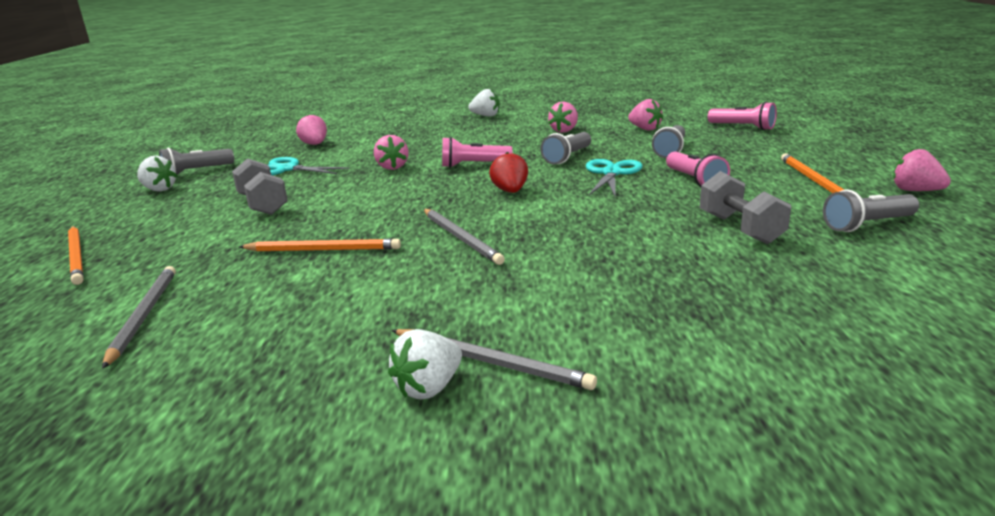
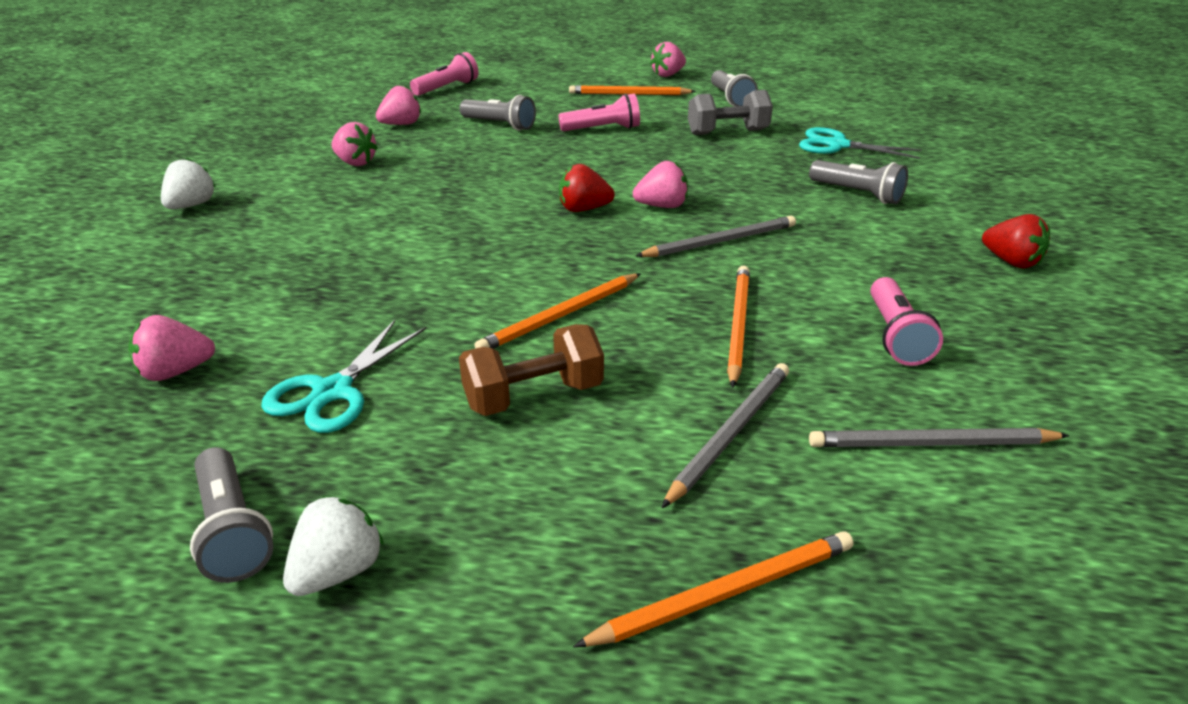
camera: 85 degrees left, 10 degrees up
grey dumbbell [232,158,288,215] -> brown dumbbell [459,324,604,416]
pink strawberry [374,135,408,170] -> pink strawberry moved to [633,161,688,208]
white strawberry [388,329,462,399] -> red strawberry [982,214,1050,269]
grey pencil [392,329,597,390] -> grey pencil moved to [662,363,789,508]
pink flashlight [442,137,512,168] -> pink flashlight moved to [870,277,943,366]
grey flashlight [540,132,591,164] -> grey flashlight moved to [809,160,908,204]
turquoise scissors [586,159,643,196] -> turquoise scissors moved to [799,127,922,159]
none -> orange pencil [474,273,641,349]

